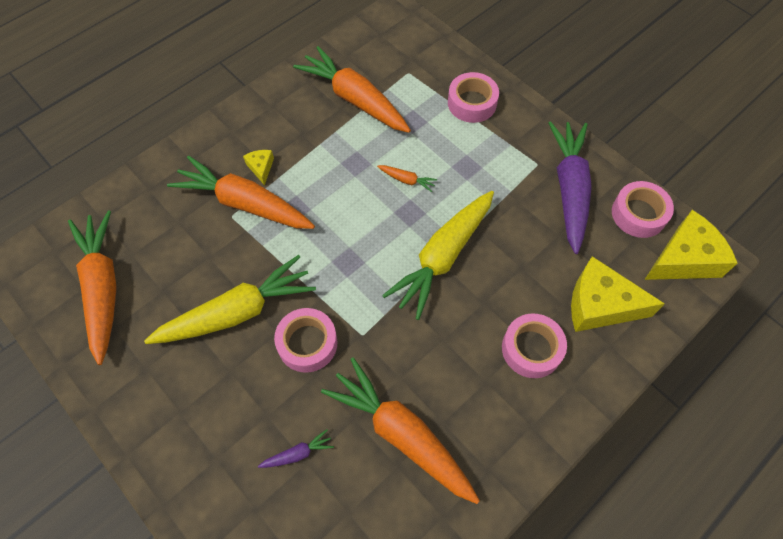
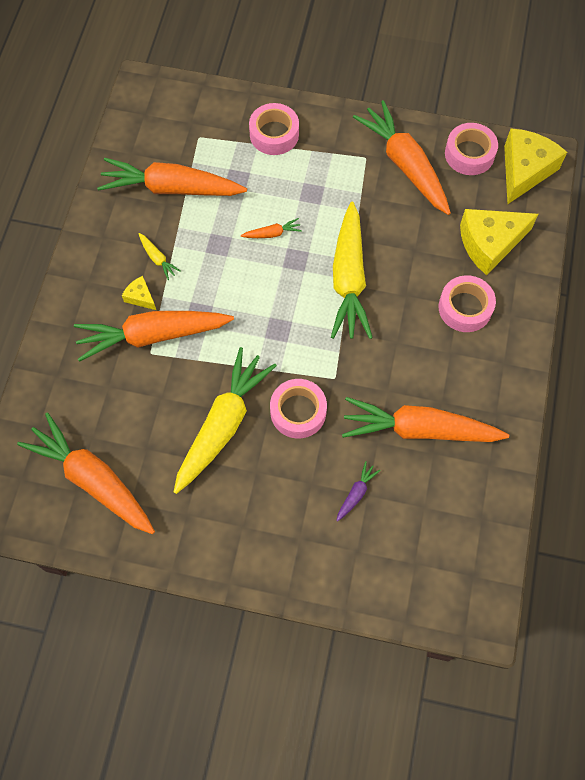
camera: 35 degrees left, 5 degrees up
purple carrot [548,121,592,254] -> orange carrot [353,100,451,215]
none -> yellow carrot [139,233,181,280]

